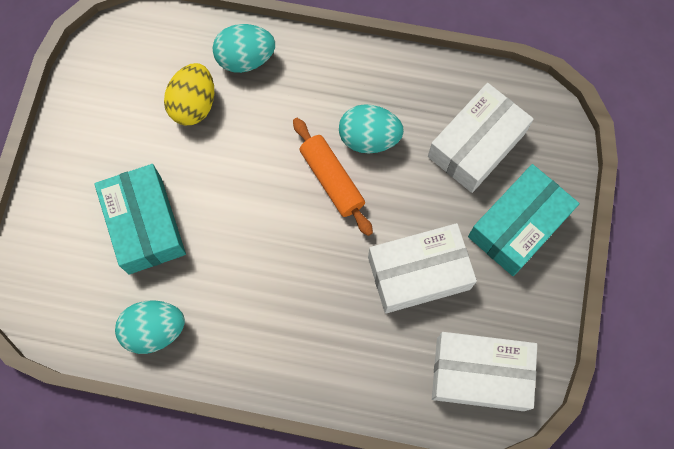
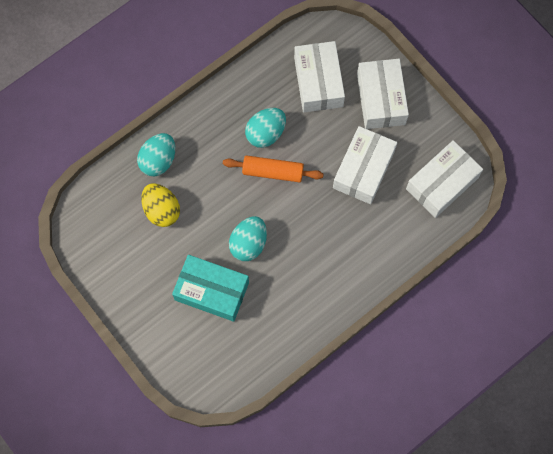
camera: 50 degrees left, 0 degrees up
turquoise egg [115,300,185,354] -> turquoise egg moved to [229,216,267,261]
turquoise box [468,164,579,276] -> white box [357,59,409,129]

